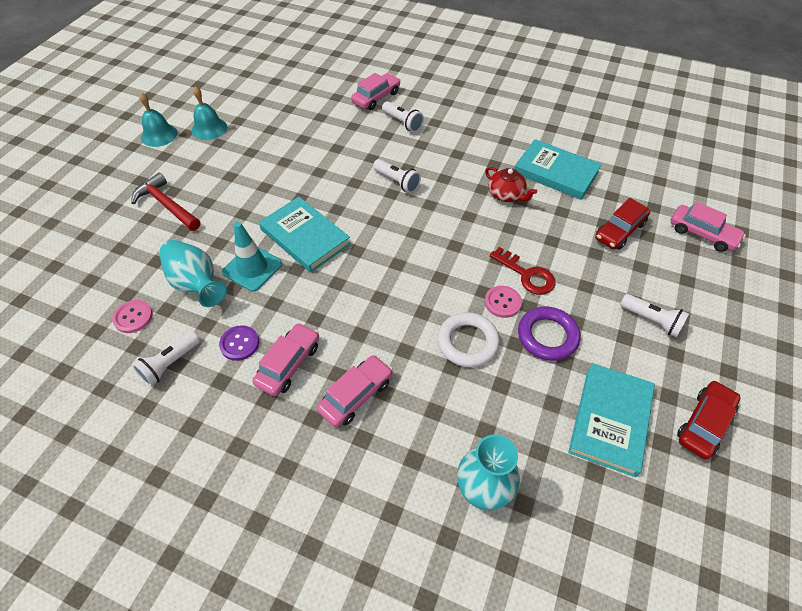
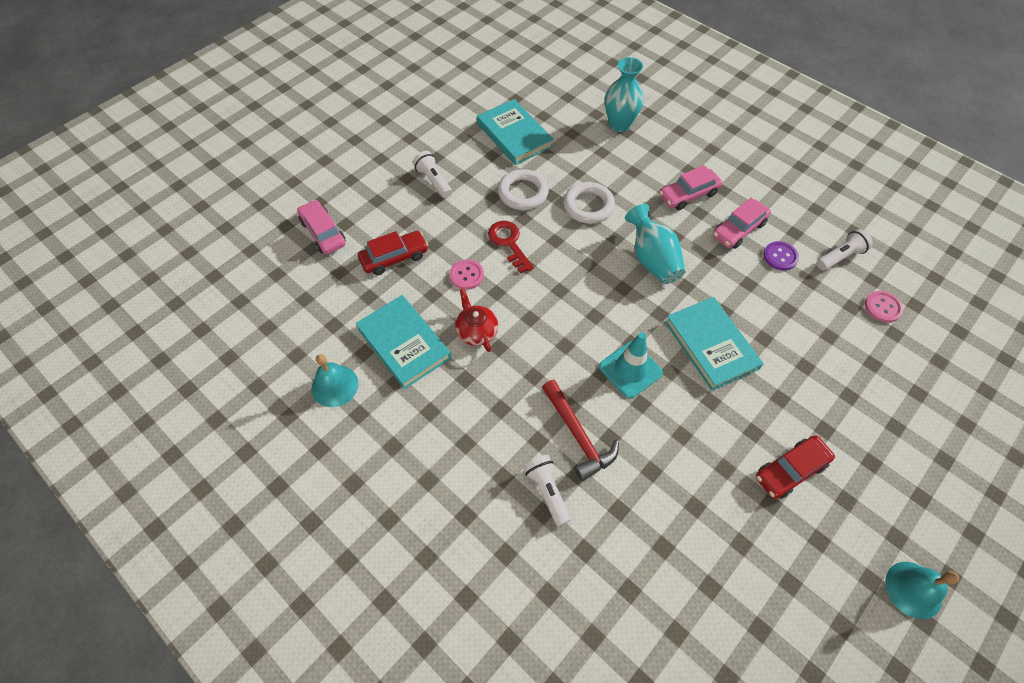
camera: 160 degrees left, 5 degrees up
red hammer [131,172,200,231] -> red hammer moved to [542,379,619,481]
turquoise vase [159,240,227,307] -> turquoise vase moved to [625,204,686,284]
turquoise bell [192,86,227,140] -> turquoise bell moved to [312,354,359,407]
turquoise traffic cone [222,222,282,292] -> turquoise traffic cone moved to [599,332,663,398]
pink car [351,73,400,110] -> none
white flashlight [373,159,421,193] -> none
pink button [485,286,522,318] -> pink button moved to [450,260,484,290]
purple ring [518,307,580,361] -> white ring [498,169,549,210]
turquoise book [568,363,655,477] -> turquoise book turned 75 degrees counterclockwise [477,99,554,165]
red car [677,380,741,459] -> red car moved to [756,435,835,499]

